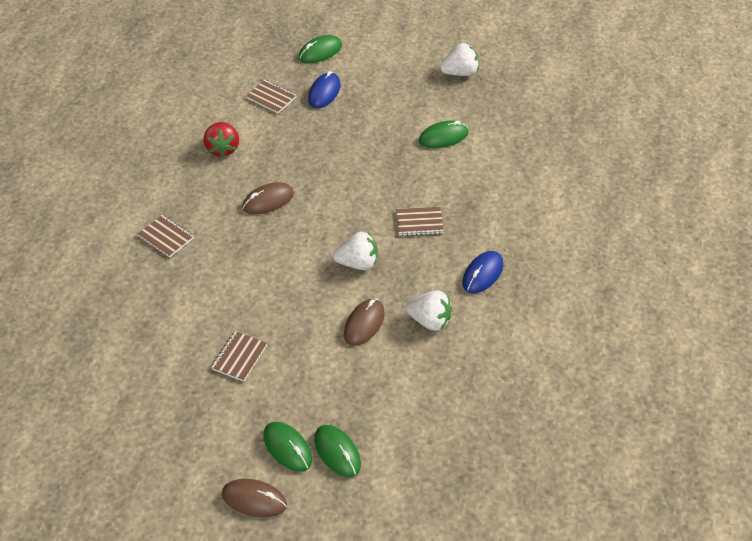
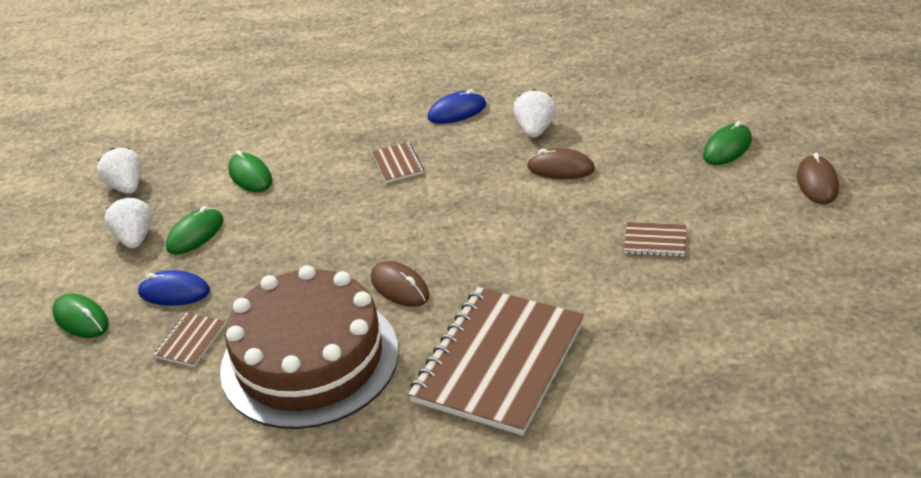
camera: 100 degrees left, 10 degrees down
brown notebook [138,215,194,257] -> brown notebook [408,287,585,436], size x2.47
red strawberry [203,122,239,158] -> brown cake [220,265,399,429]
green mouse [263,422,312,472] -> green mouse moved to [166,206,223,255]
white strawberry [333,232,378,270] -> white strawberry moved to [104,197,153,248]
blue mouse [462,251,503,293] -> blue mouse turned 45 degrees counterclockwise [428,89,487,124]

